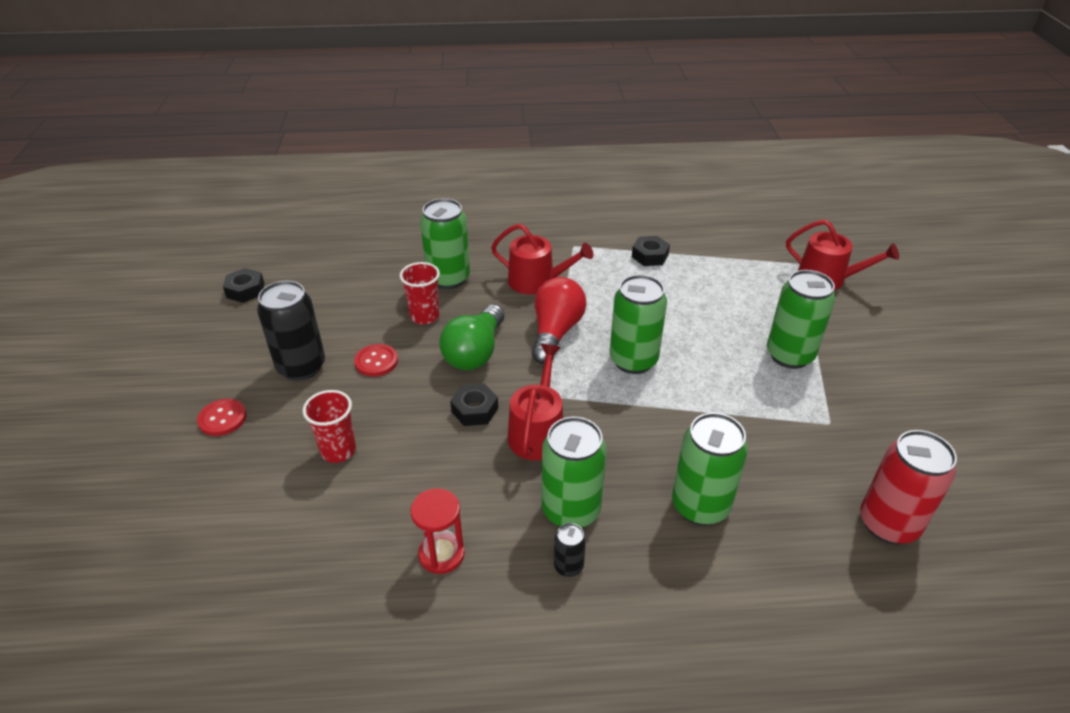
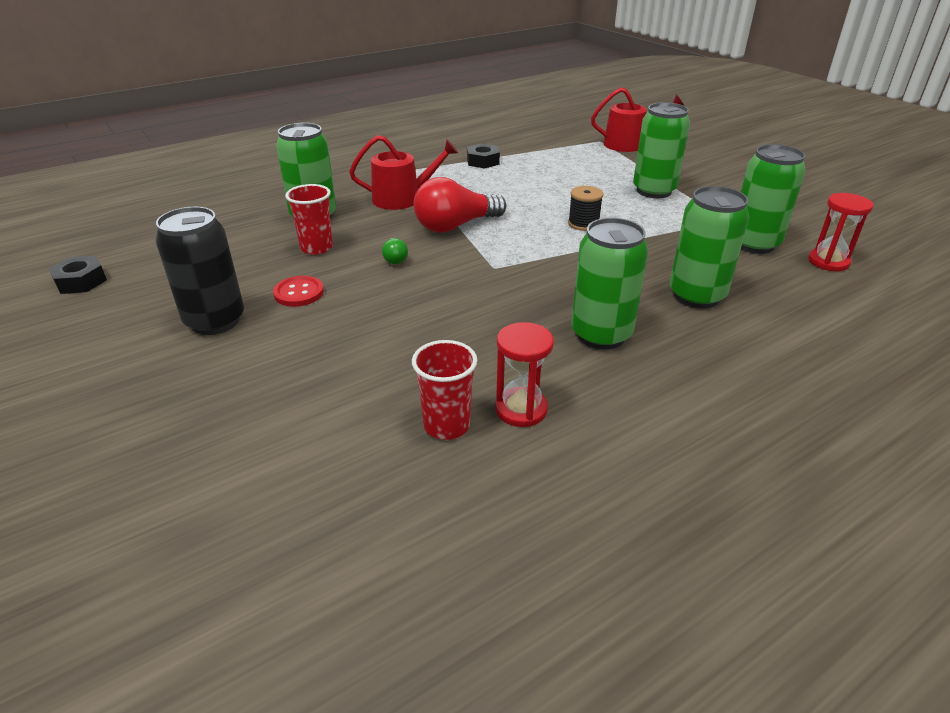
camera: 30 degrees left, 5 degrees down
red button [197,399,247,436] -> none
red cup [303,390,356,463] -> red cup moved to [412,340,478,440]
green light bulb [439,305,504,370] -> green light bulb [382,238,408,264], size x0.44
black nut [450,384,498,426] -> none
red watering can [508,344,563,461] -> none
red light bulb [532,277,587,364] -> red light bulb turned 105 degrees counterclockwise [414,177,506,233]
black can [554,523,586,577] -> none
green can [610,275,667,374] -> green can moved to [741,144,806,254]
red can [860,430,957,545] -> red hourglass [808,193,873,271]
none -> black spool [568,186,603,231]

